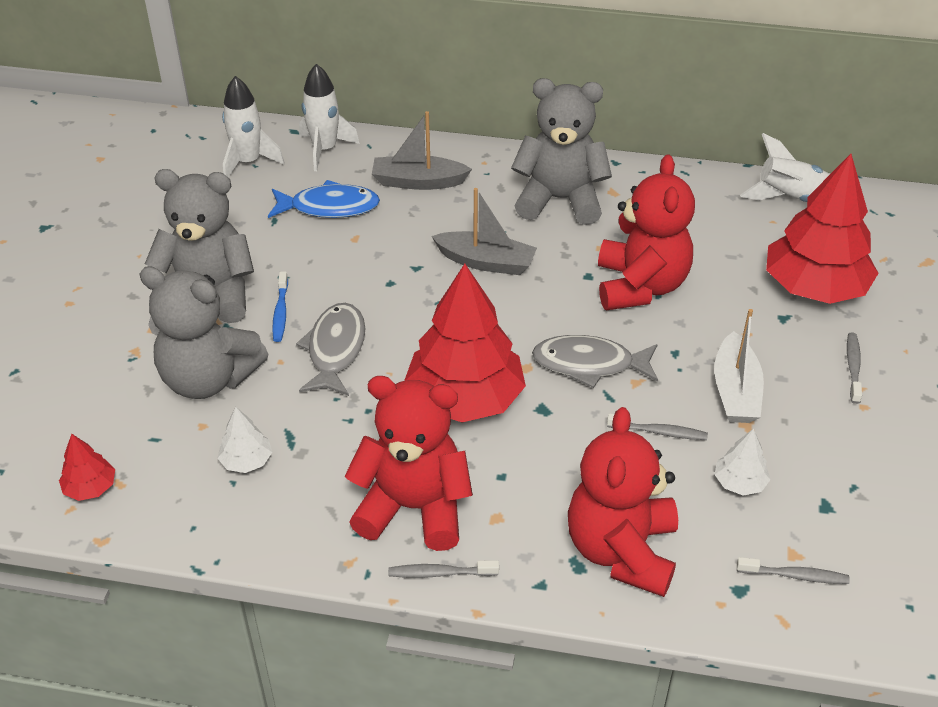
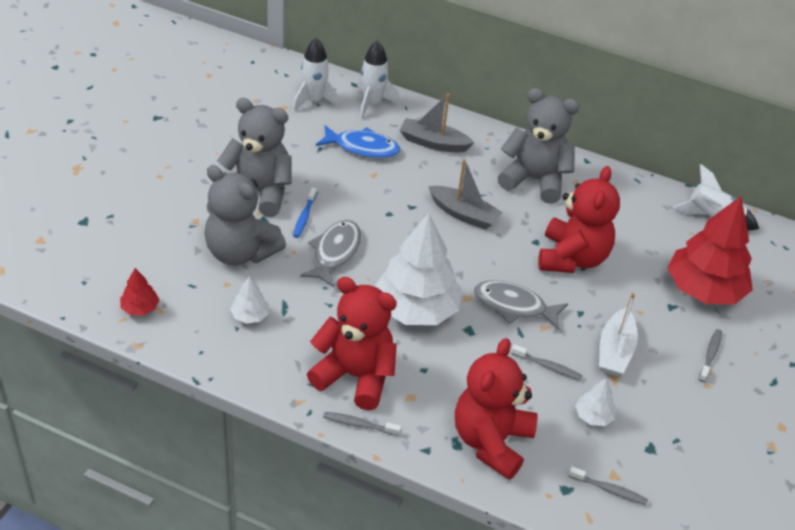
camera: 10 degrees right, 0 degrees up
red tree [404,264,526,422] -> white tree [374,213,462,325]

